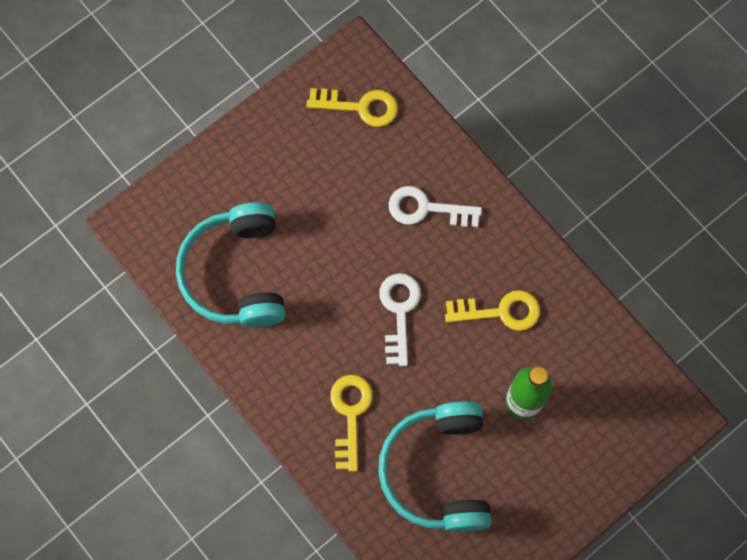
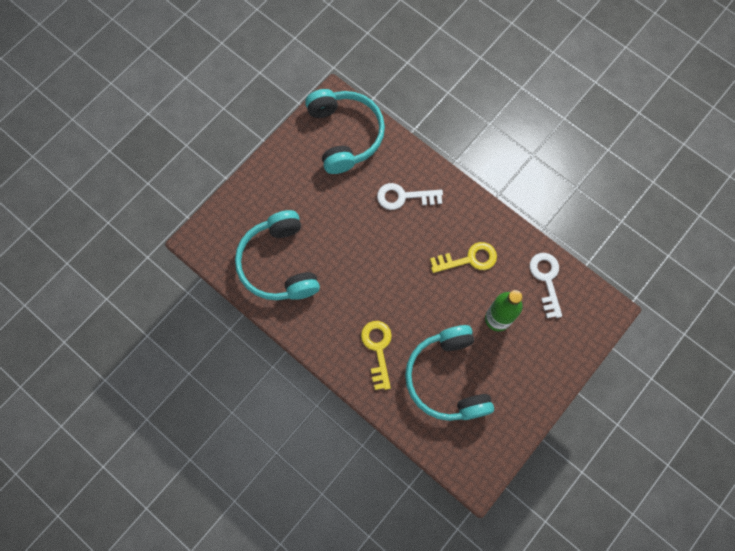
camera: 10 degrees left, 0 degrees up
yellow key [307,88,398,127] -> turquoise headphones [305,89,385,174]
white key [379,273,421,366] -> white key moved to [530,253,562,318]

